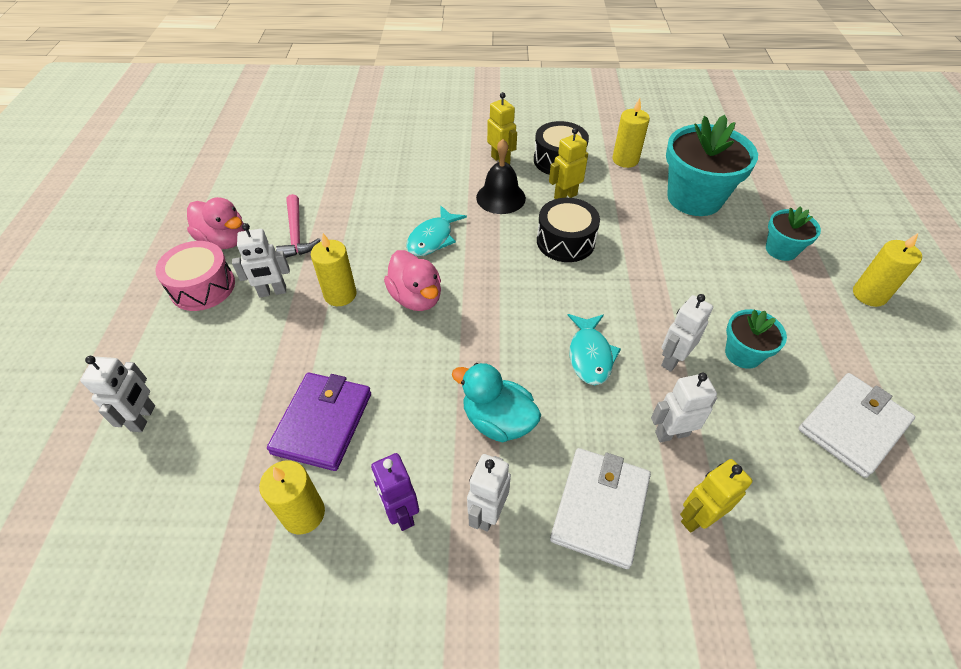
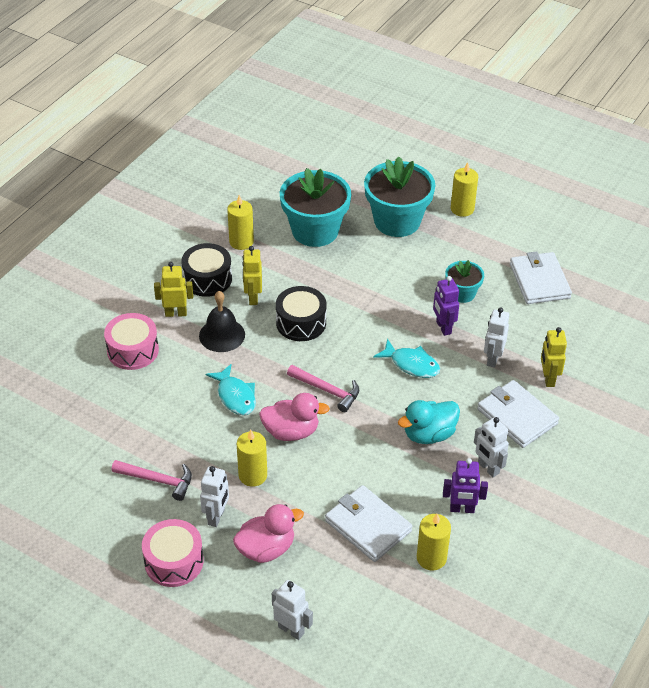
camera: 60 degrees left, 5 degrees down
pink duck [187,197,245,249] -> pink duck moved to [233,504,304,563]
purple wallet [267,373,371,471] -> white wallet [325,485,412,562]
white robot [661,294,713,372] -> purple robot [433,276,459,336]
turquoise flower pot [766,206,821,261] -> turquoise flower pot [364,157,435,237], size x1.90
none -> pink drum [104,313,159,370]
none -> pink hammer [287,365,359,412]

